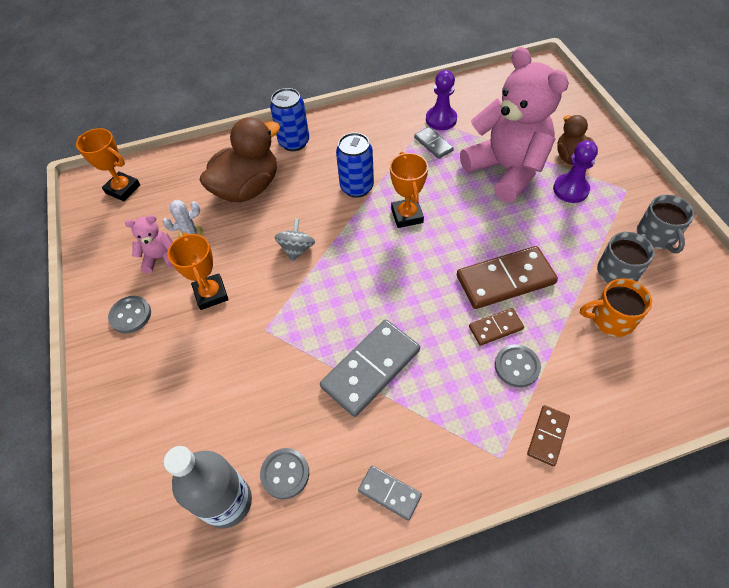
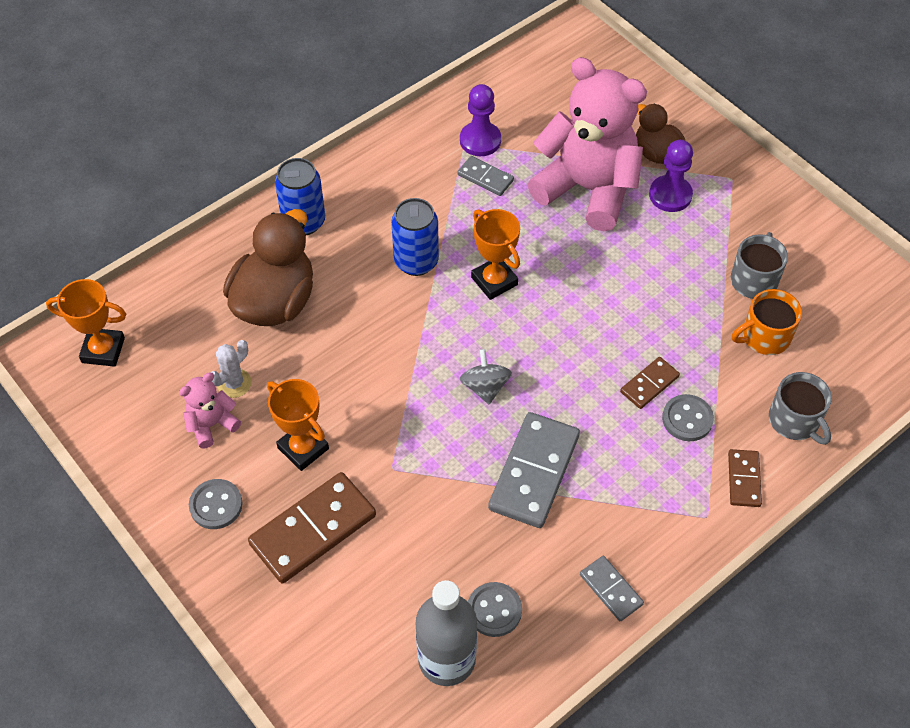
camera: 25 degrees left, 0 degrees up
grey spinning top [275,218,315,262] -> grey spinning top moved to [460,349,512,404]
grey domino [358,466,422,521] -> grey domino turned 45 degrees clockwise [580,556,644,622]
brown domino [457,246,558,309] -> brown domino moved to [248,472,376,583]
grey mug [637,195,695,253] -> grey mug moved to [769,372,832,445]

